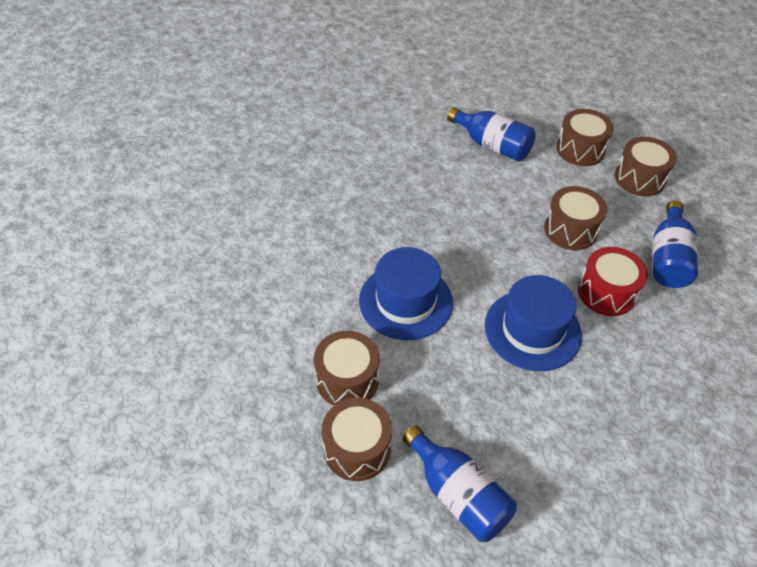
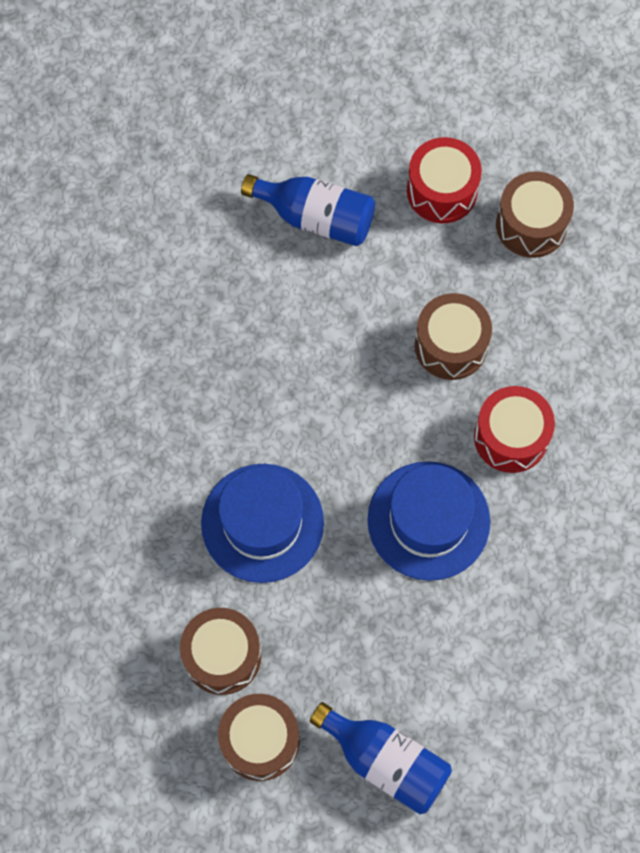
camera: 15 degrees left, 20 degrees up
brown drum [556,109,614,166] -> red drum [407,137,482,223]
blue bottle [653,200,698,288] -> none

